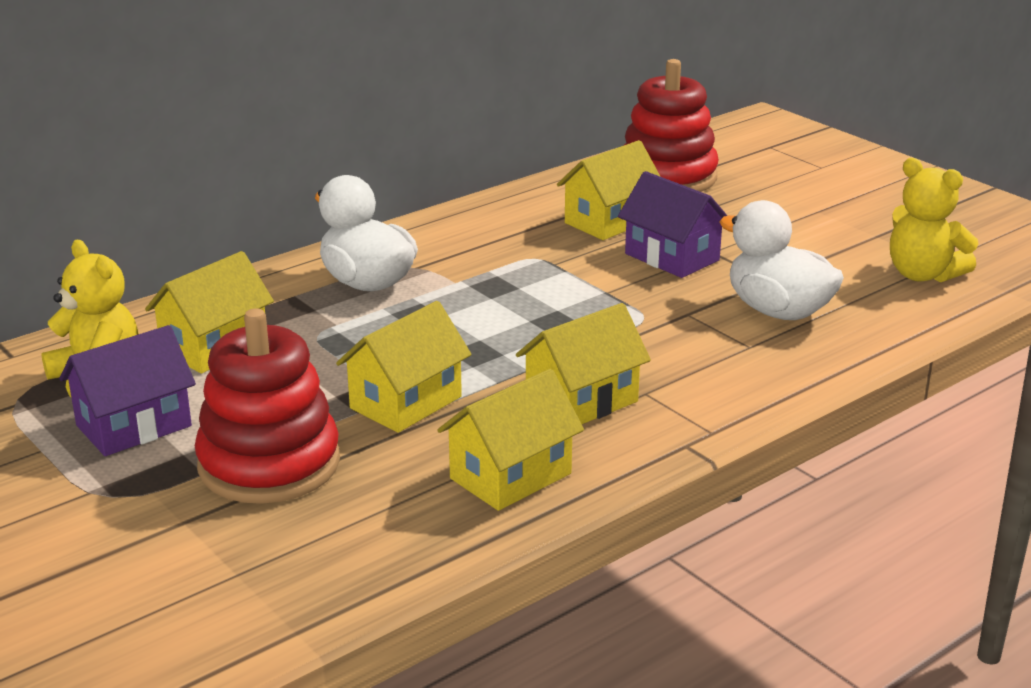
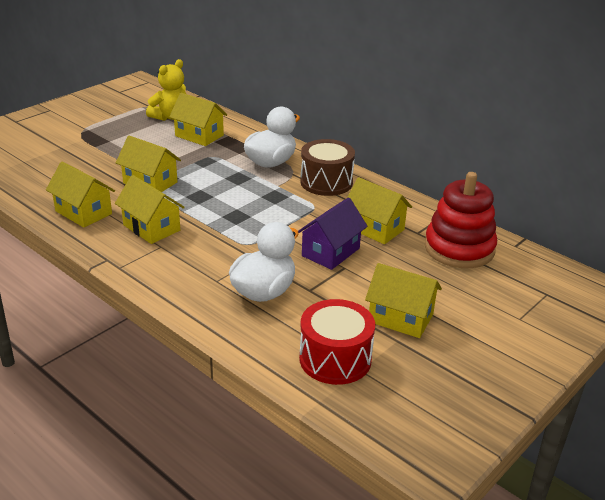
camera: 80 degrees right, 5 degrees up
purple house [59,325,196,456] -> none
red stacking toy [195,308,340,504] -> none
yellow teddy bear [890,158,978,282] -> red drum [299,299,375,385]
none -> brown drum [300,139,355,196]
none -> yellow house [365,263,442,338]

